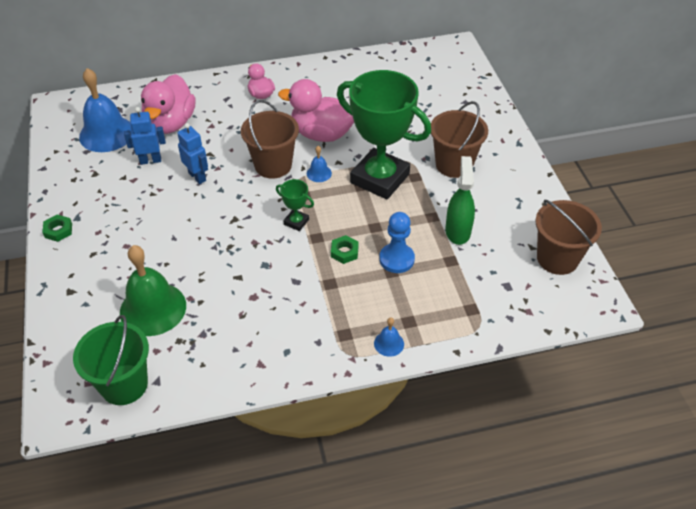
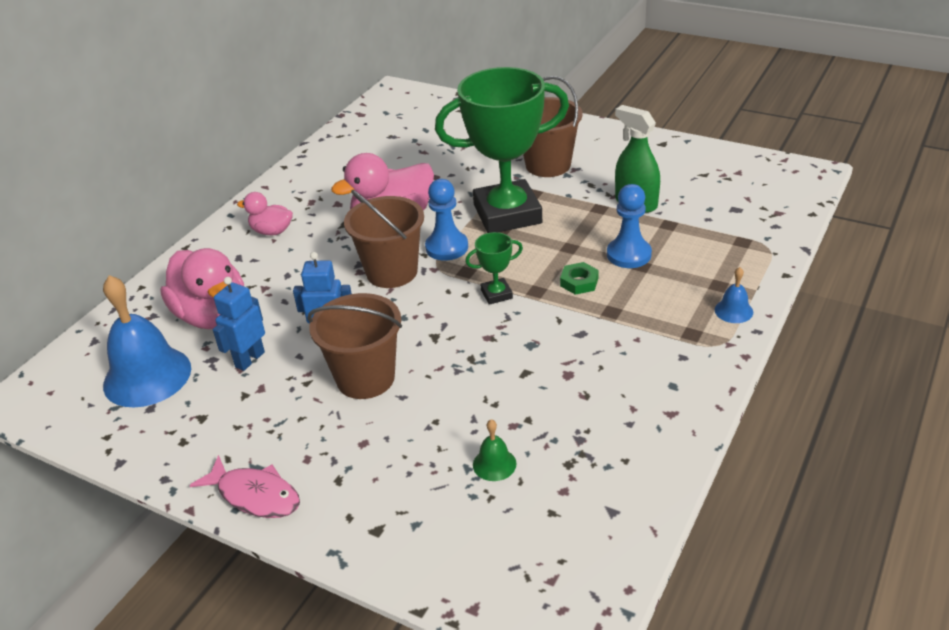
camera: 45 degrees left, 10 degrees down
green nut [42,214,72,242] -> pink fish [190,455,300,518]
green bucket [73,315,149,405] -> none
green bell [120,245,186,336] -> green bell [473,419,516,481], size x0.44
blue bell [307,146,332,182] -> blue pawn [425,179,468,261]
brown bucket [536,200,602,275] -> brown bucket moved to [307,293,402,399]

